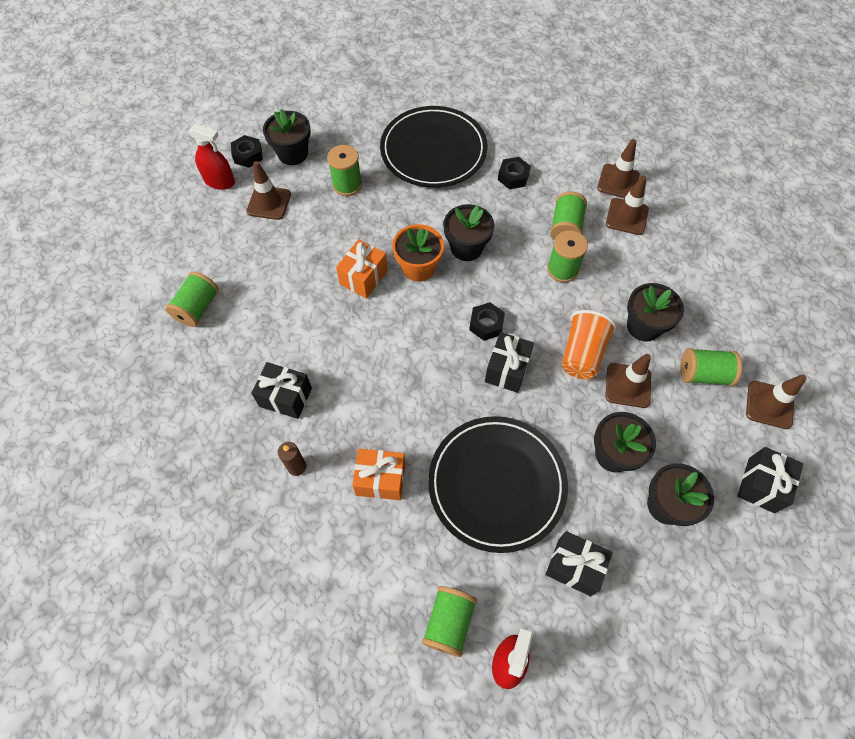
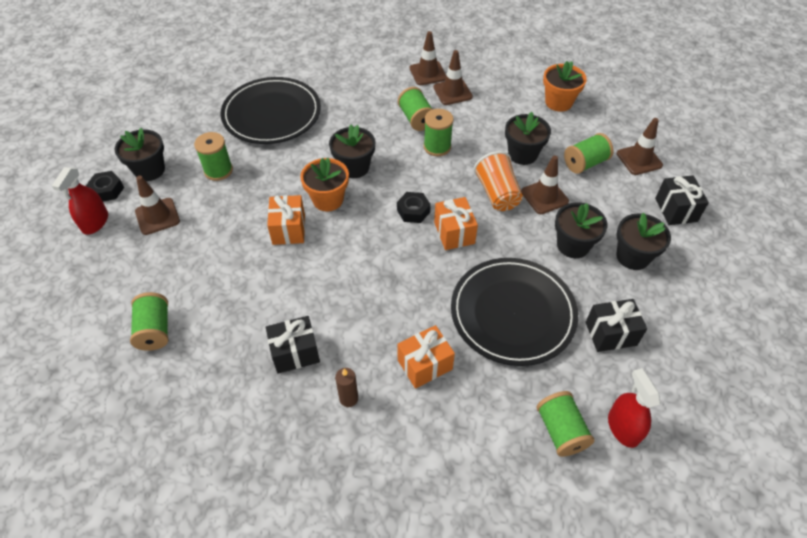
camera: 35 degrees left, 10 degrees down
red spray bottle [189,124,235,190] -> red spray bottle turned 120 degrees clockwise [52,167,108,235]
black gift [485,332,534,393] -> orange gift [434,197,478,250]
black nut [498,157,531,189] -> none
none -> orange flower pot [543,61,587,111]

